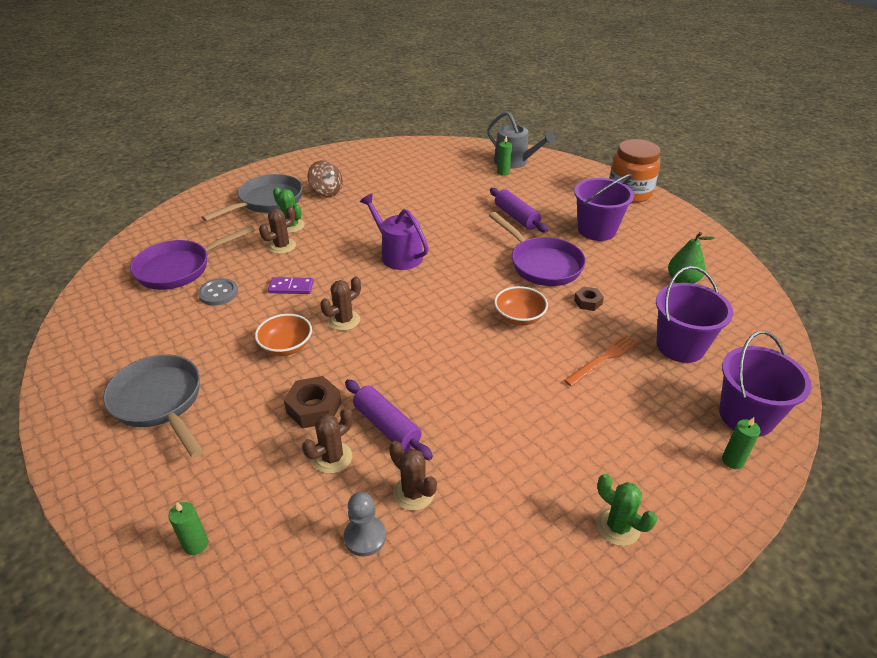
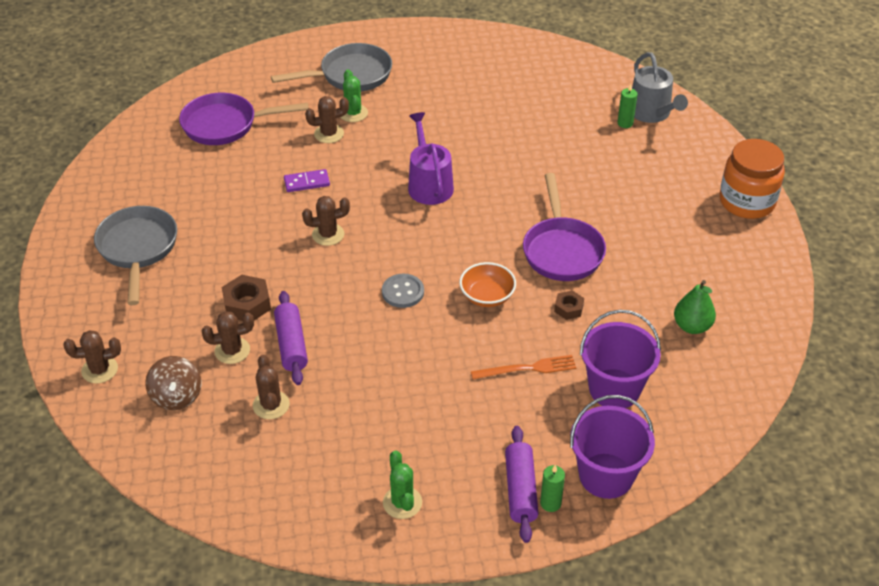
camera: 30 degrees right, 5 degrees up
green candle [168,502,208,555] -> brown cactus [63,330,121,384]
grey button [198,278,238,306] -> grey button moved to [382,274,424,308]
orange bowl [255,314,312,356] -> none
purple domino [268,277,314,294] -> purple domino turned 45 degrees counterclockwise [284,169,330,192]
brown spinning top [307,160,343,197] -> brown spinning top moved to [145,356,202,410]
grey pawn [344,492,386,557] -> none
purple rolling pin [490,188,548,233] -> purple rolling pin moved to [505,426,539,543]
purple bucket [574,174,634,241] -> none

